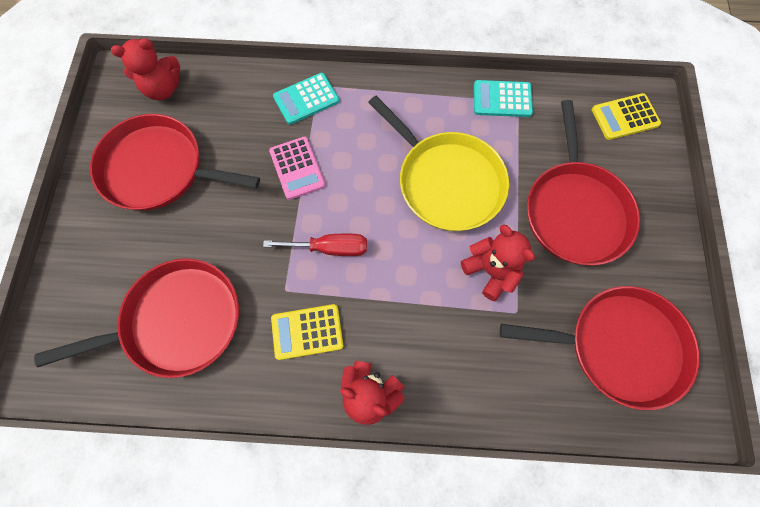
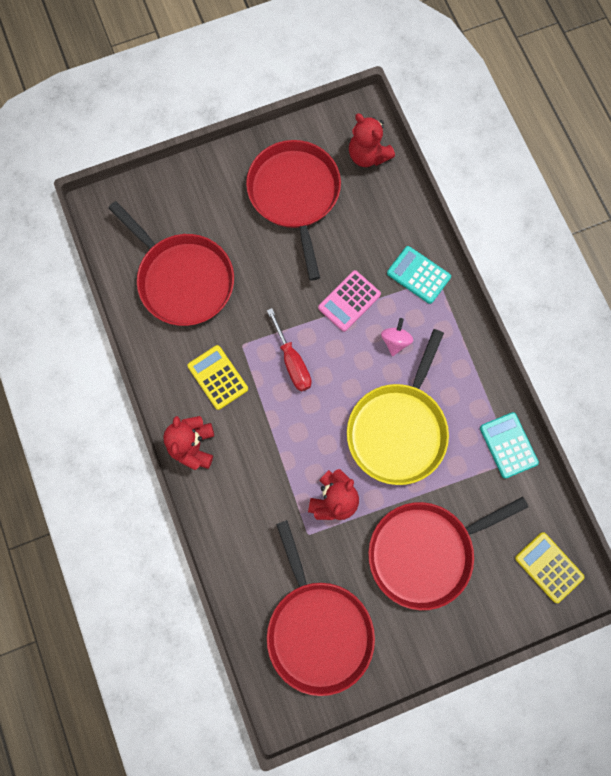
camera: 65 degrees right, 5 degrees up
none -> pink spinning top [381,318,413,356]

